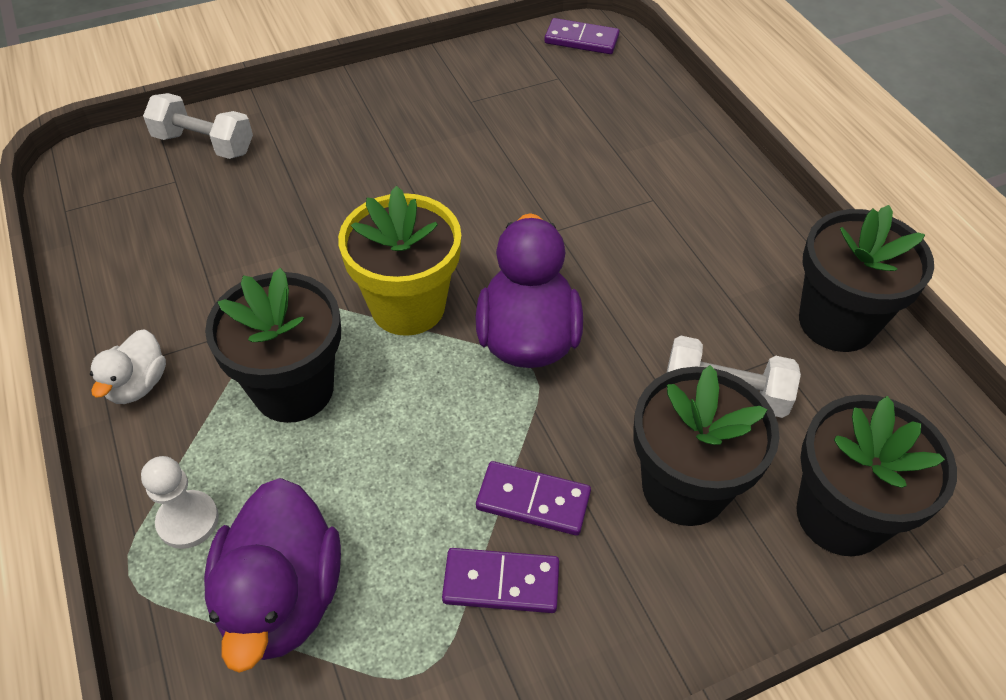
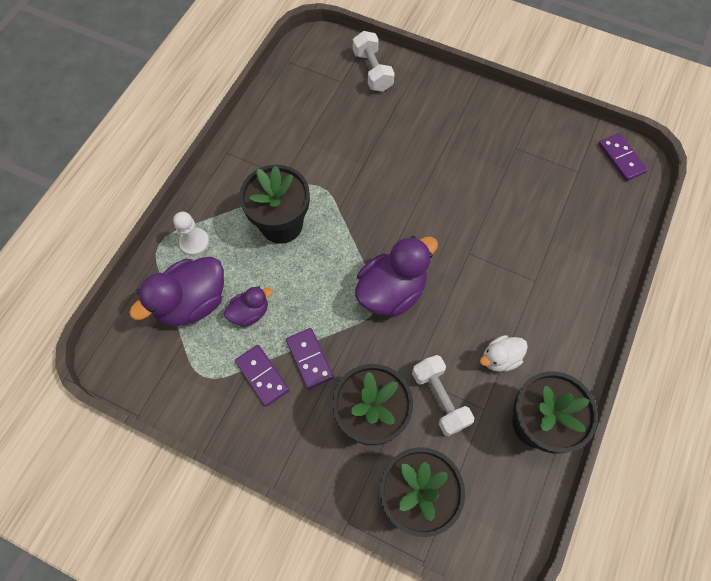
camera: 50 degrees right, 15 degrees up
white duck [90,329,166,404] -> white duck moved to [480,335,528,372]
yellow flower pot [338,186,461,336] -> none
none -> purple duck [224,286,273,327]

